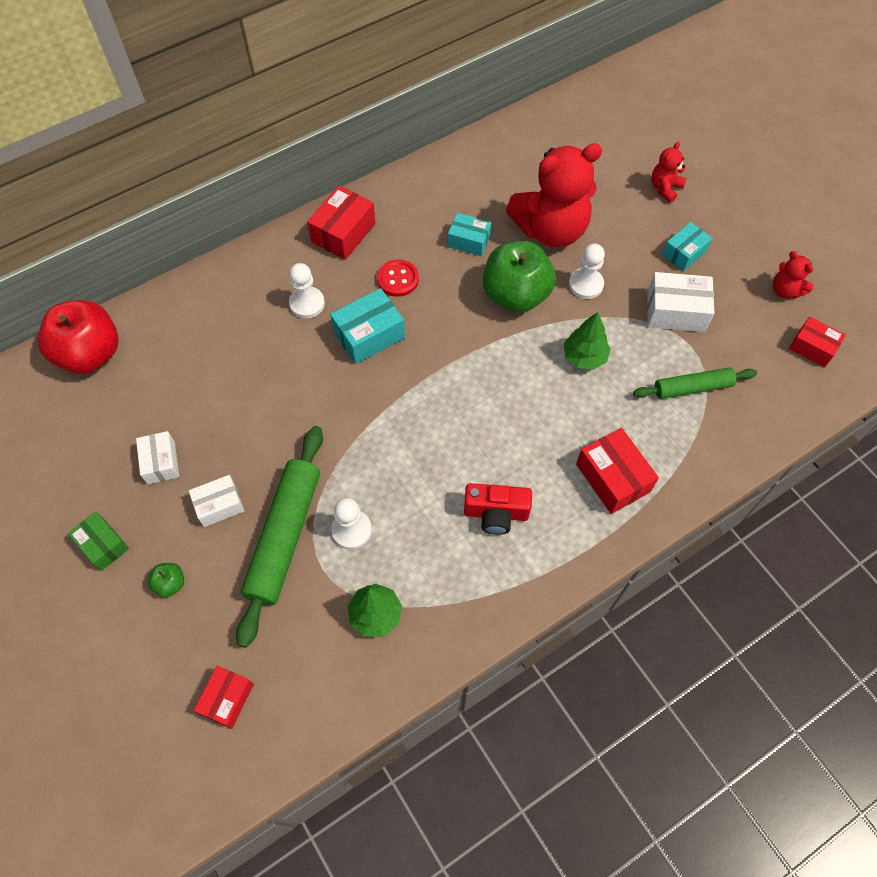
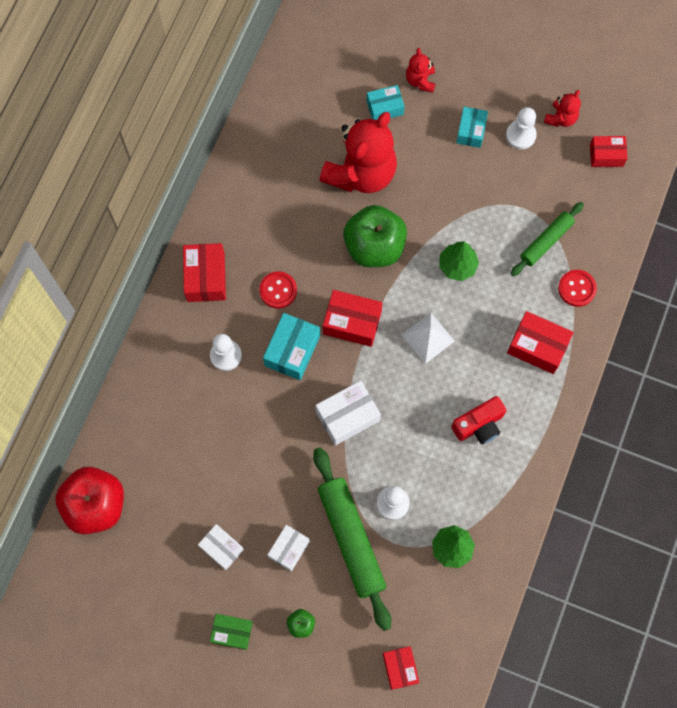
camera: 35 degrees left, 10 degrees up
turquoise box [448,213,491,256] -> turquoise box moved to [367,85,405,120]
white pawn [569,244,605,299] -> white pawn moved to [506,107,537,149]
white box [647,272,714,332] -> white box moved to [315,381,381,446]
red teddy bear [773,251,814,299] -> red teddy bear turned 75 degrees counterclockwise [544,90,581,127]
none -> red box [323,290,382,347]
none -> white pyramid [401,312,455,364]
none -> red button [558,270,597,307]

